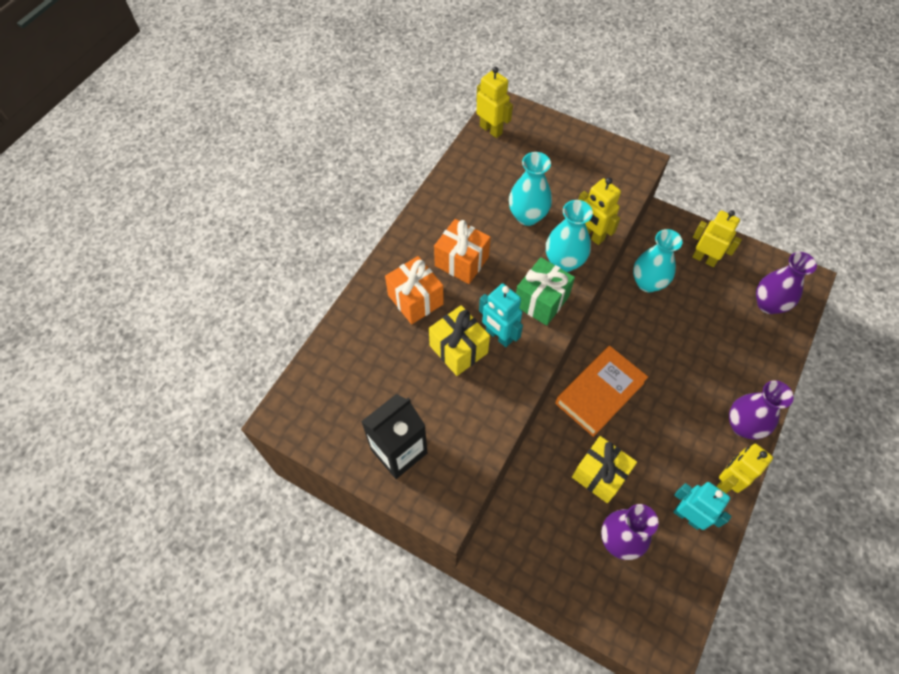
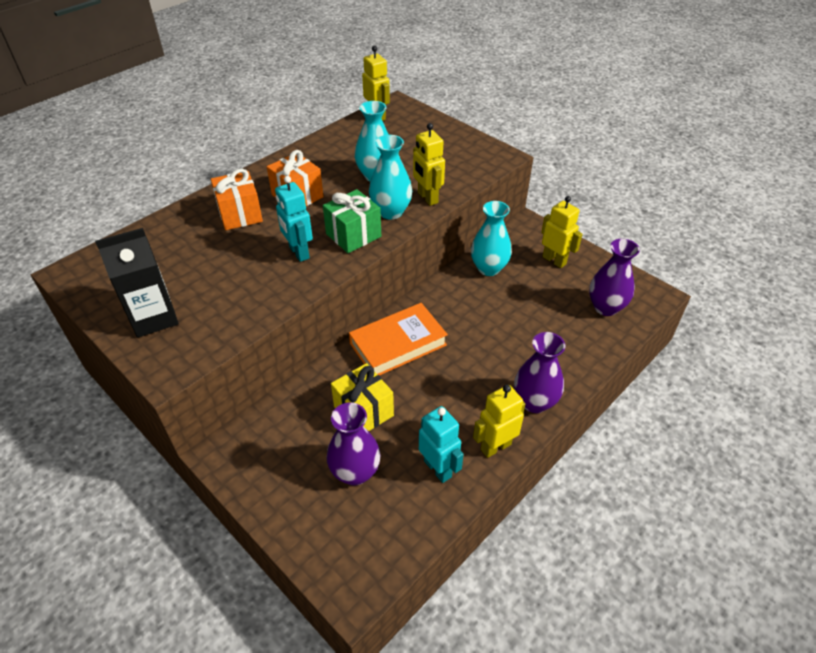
camera: 15 degrees right, 15 degrees down
yellow gift [429,305,490,376] -> none

